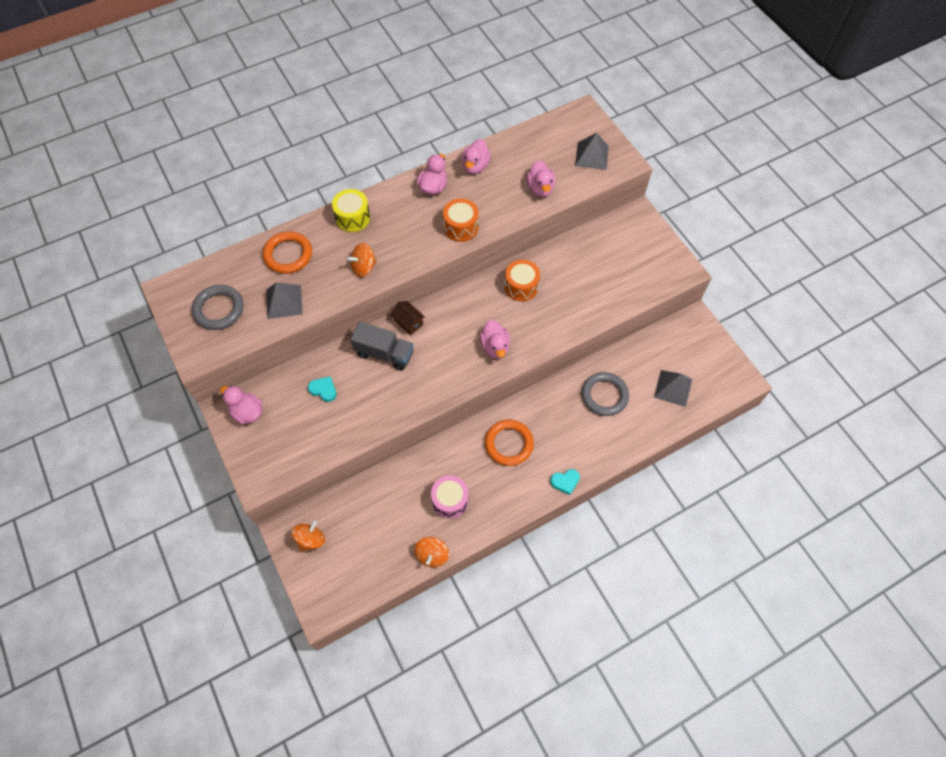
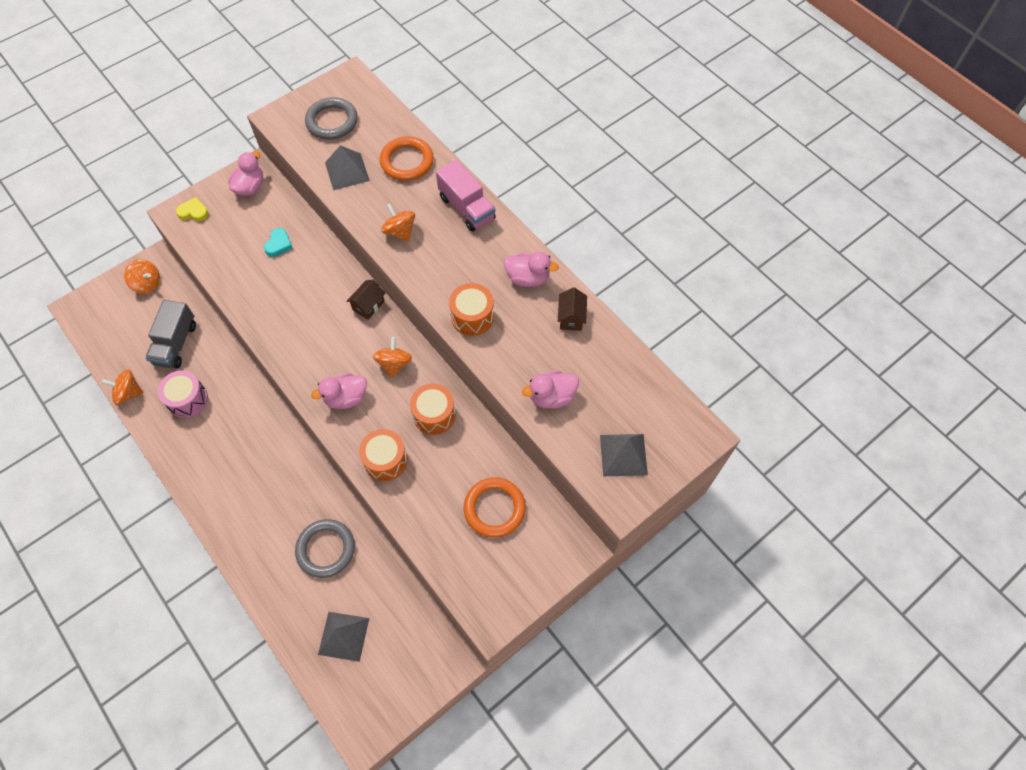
camera: 80 degrees right, 0 degrees up
yellow drum [332,189,370,232] -> pink truck [436,160,496,232]
grey truck [350,321,414,371] -> grey truck moved to [145,300,196,369]
pink duck [462,139,491,174] -> brown house [558,287,587,331]
orange ring [485,420,534,466] -> orange ring moved to [464,477,526,538]
turquoise heart [550,469,580,495] -> none
none -> yellow heart [176,197,208,221]
none -> orange drum [359,429,408,481]
none -> orange spinning top [373,337,412,378]

